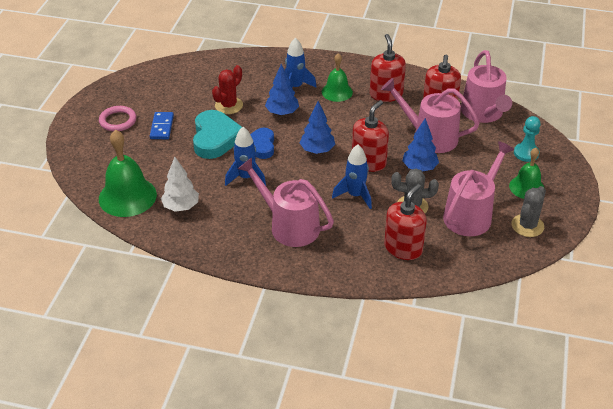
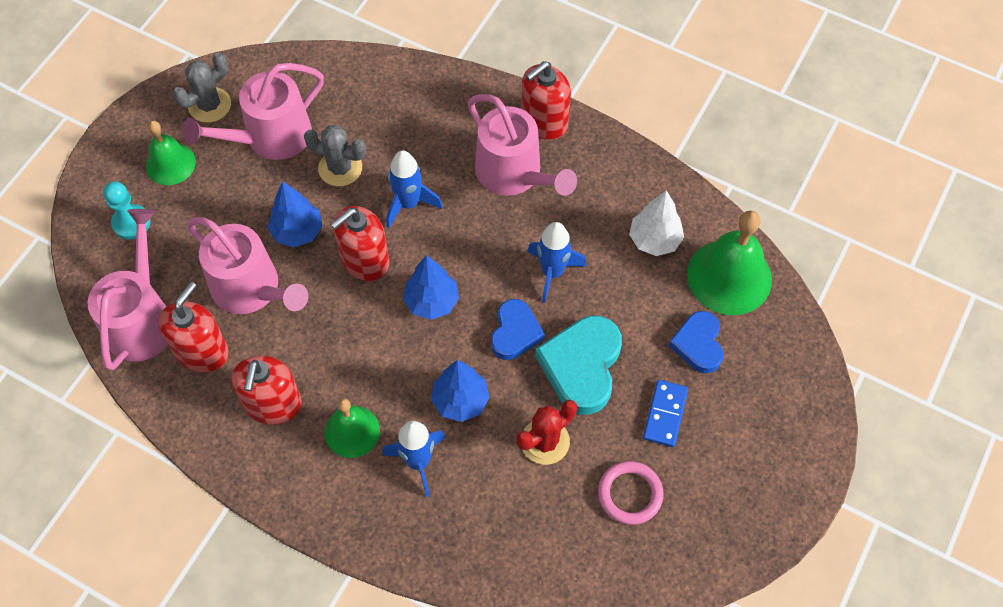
camera: 165 degrees left, 20 degrees up
pink ring [99,106,136,131] -> pink ring moved to [598,461,664,525]
red soap dispenser [384,184,427,260] -> red soap dispenser moved to [521,61,571,140]
none -> blue heart [669,311,724,374]

